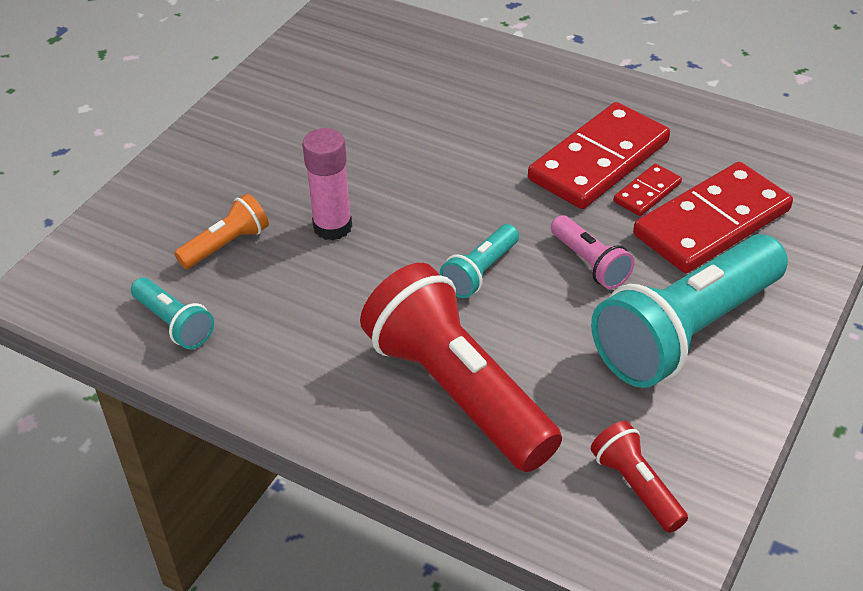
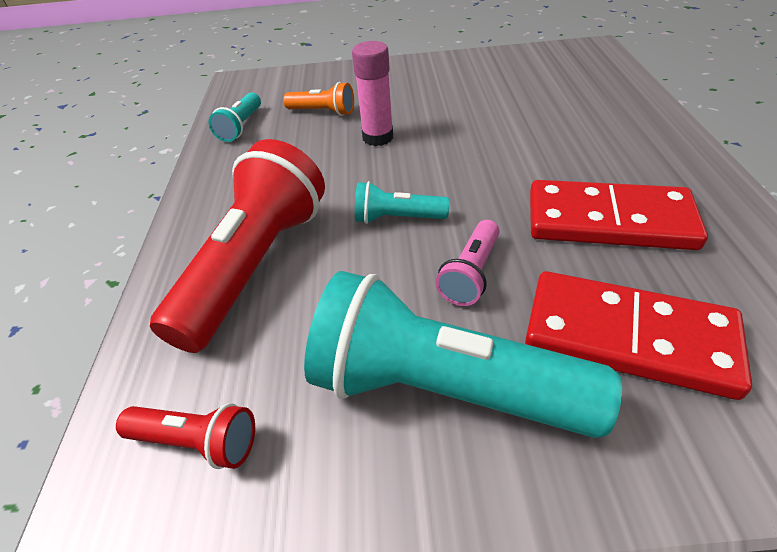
camera: 60 degrees right, 0 degrees up
red flashlight [591,421,688,533] -> red flashlight turned 75 degrees clockwise [116,403,255,469]
red domino [614,164,682,216] -> none

